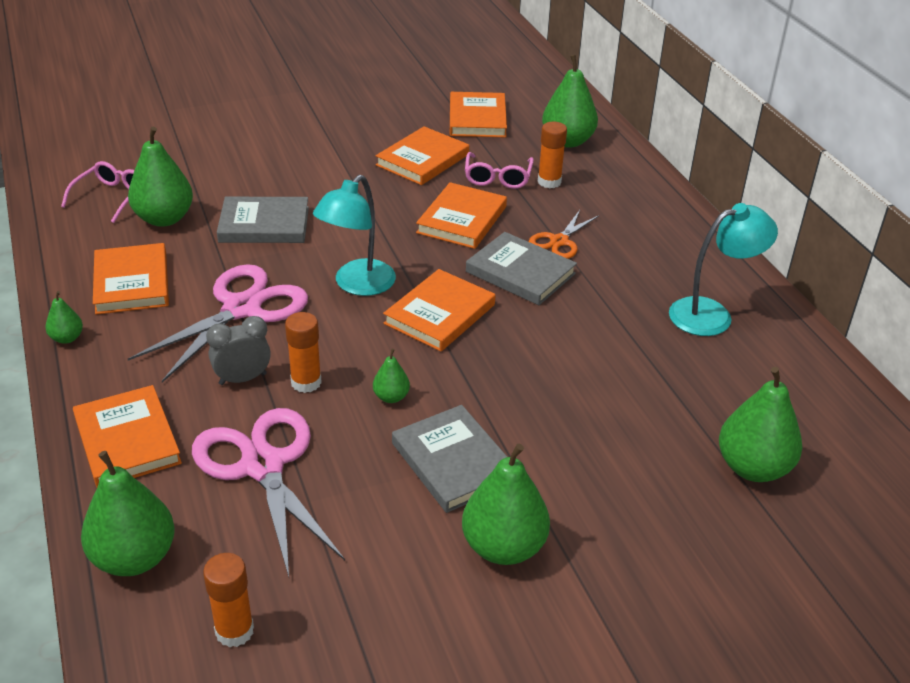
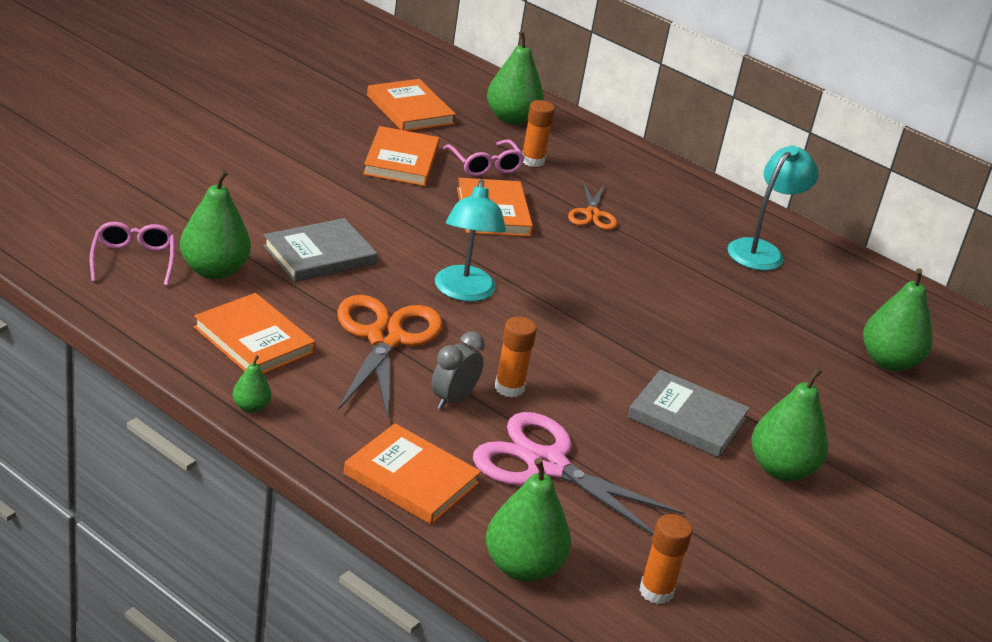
camera: 35 degrees left, 5 degrees down
pink scissors [128,264,308,382] -> orange scissors [337,295,443,420]
green pear [373,349,410,403] -> none
orange book [383,269,495,351] -> none
grey book [466,232,577,305] -> none

